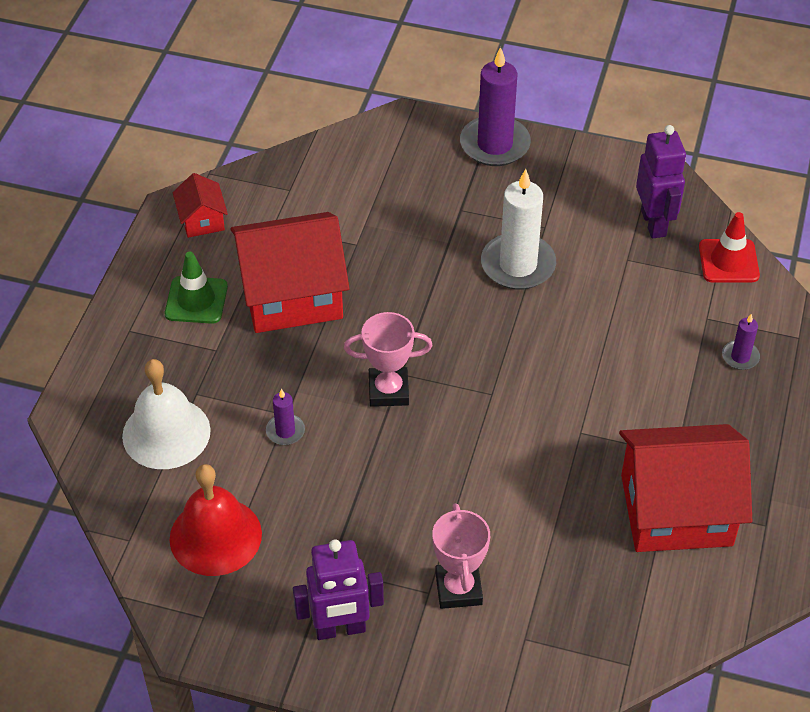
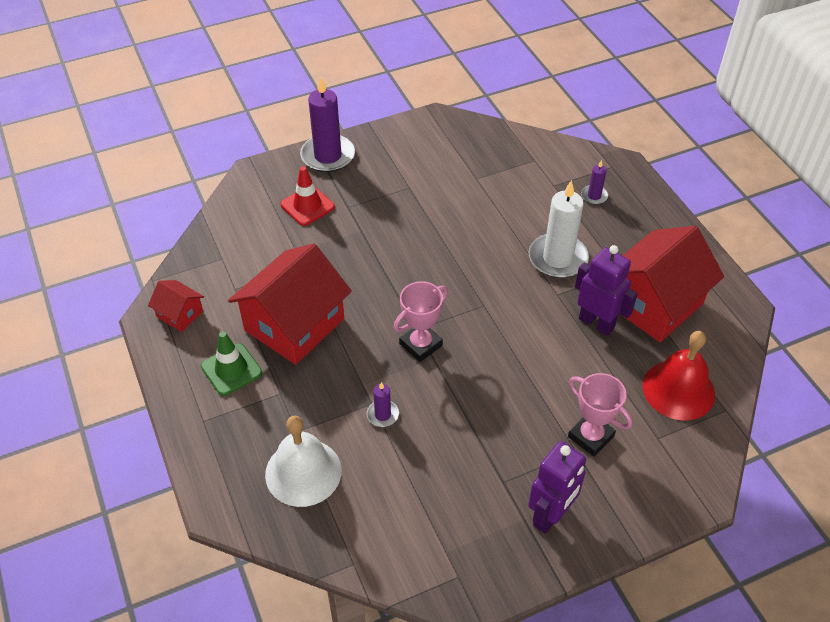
camera: 40 degrees left, 0 degrees up
red bell [169,464,262,576] -> red bell moved to [642,331,715,420]
white candle [481,169,556,290] -> white candle moved to [528,180,589,278]
purple robot [636,125,686,238] -> purple robot moved to [575,245,638,336]
red traffic cone [699,212,760,282] -> red traffic cone moved to [280,166,335,226]

